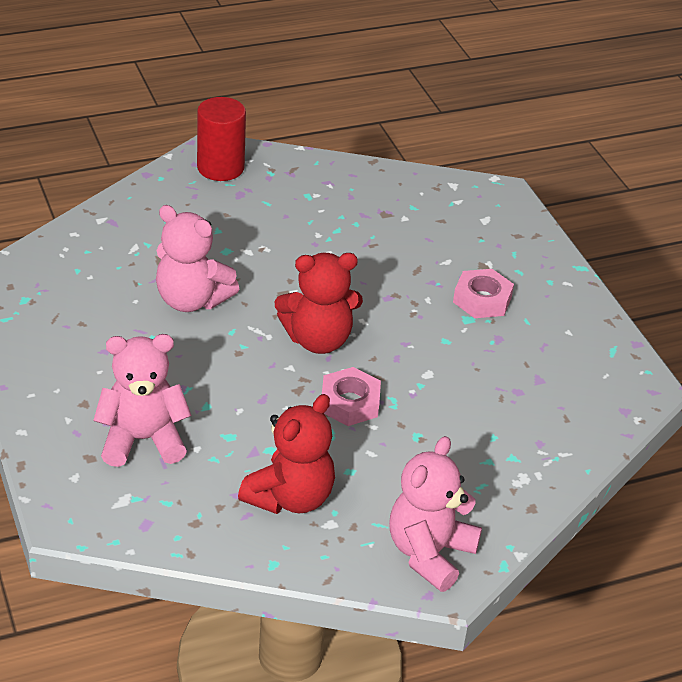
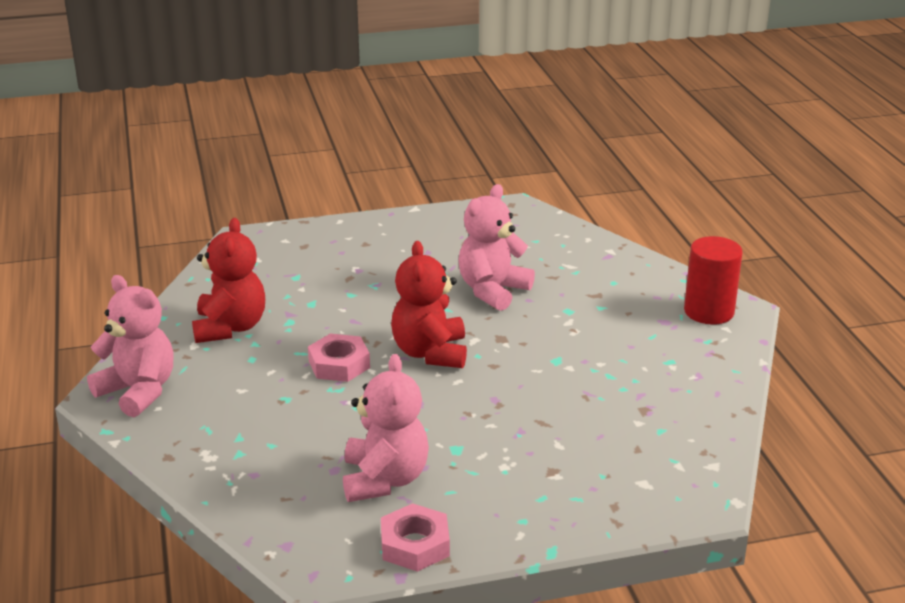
camera: 100 degrees right, 10 degrees down
pink teddy bear [93,334,192,467] -> pink teddy bear moved to [343,354,429,502]
red teddy bear [238,394,335,514] -> red teddy bear turned 135 degrees counterclockwise [192,218,265,343]
pink nut [453,269,514,318] -> pink nut moved to [381,503,450,572]

